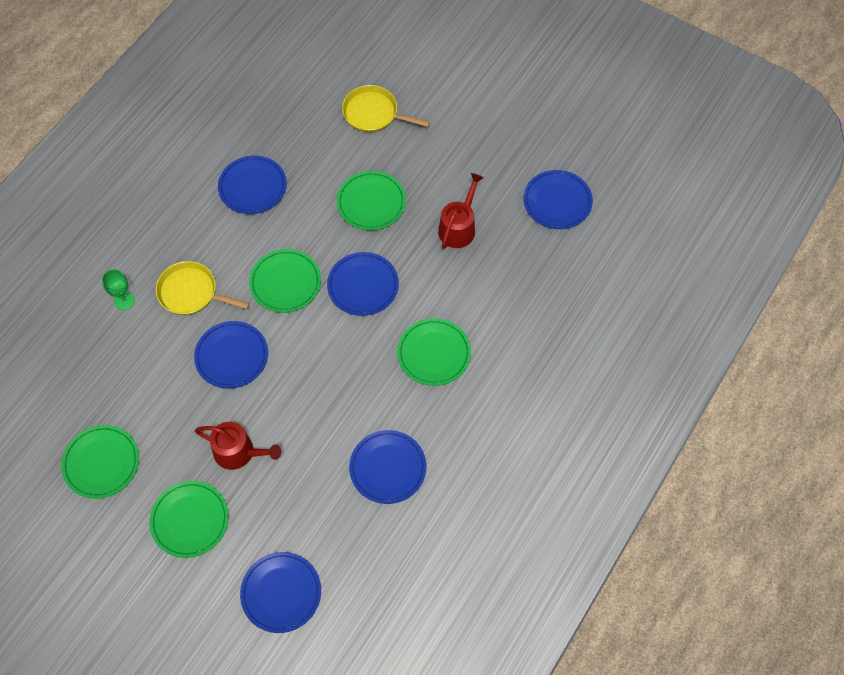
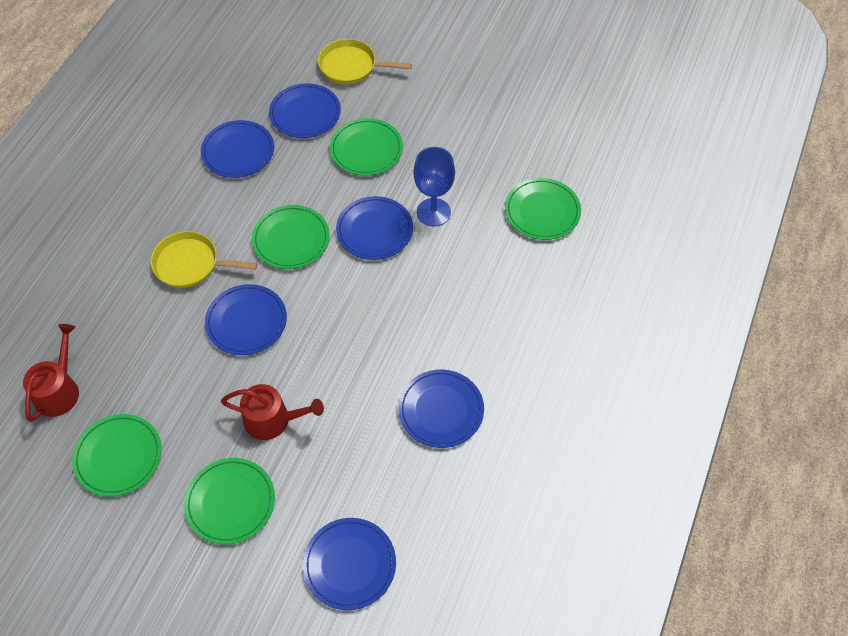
camera: 10 degrees left, 5 degrees down
green goblet [102,269,135,310] -> none
green plate [397,318,471,386] -> green plate moved to [505,178,581,240]
red watering can [438,173,484,249] -> red watering can moved to [23,324,79,422]
blue plate [523,170,593,229] -> blue plate moved to [269,83,341,138]
none -> blue goblet [414,147,455,227]

